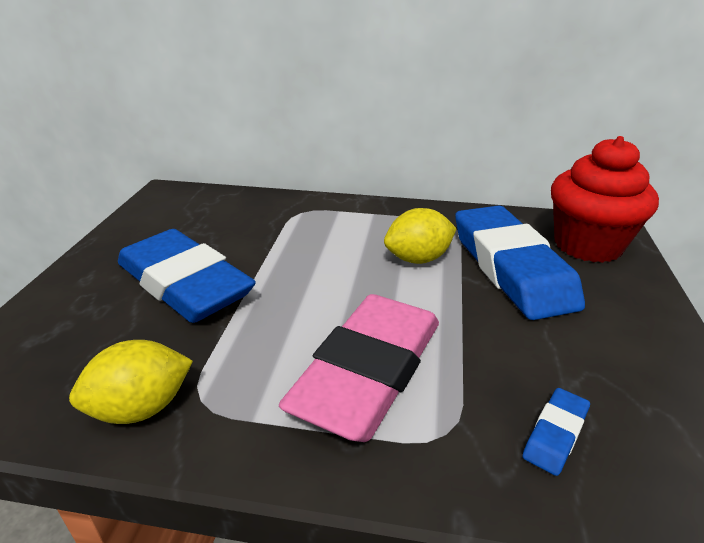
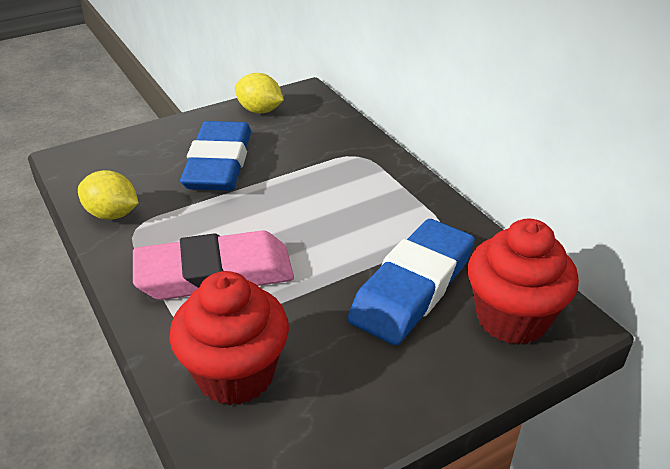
camera: 50 degrees right, 5 degrees up
yellow lemon [384,208,457,264] -> yellow lemon moved to [235,73,284,113]
blue eraser [523,388,590,476] -> red cupcake [169,271,289,405]

